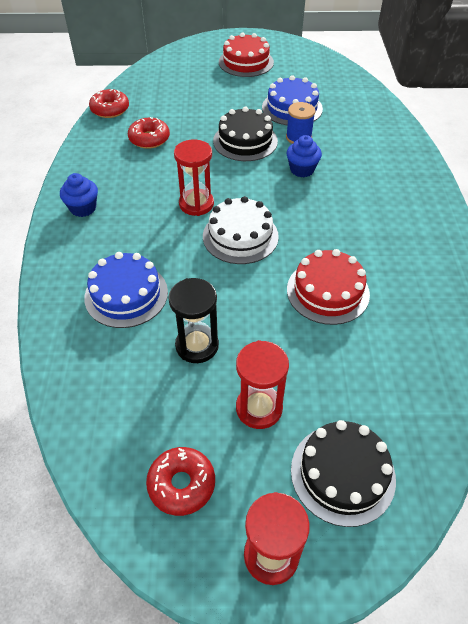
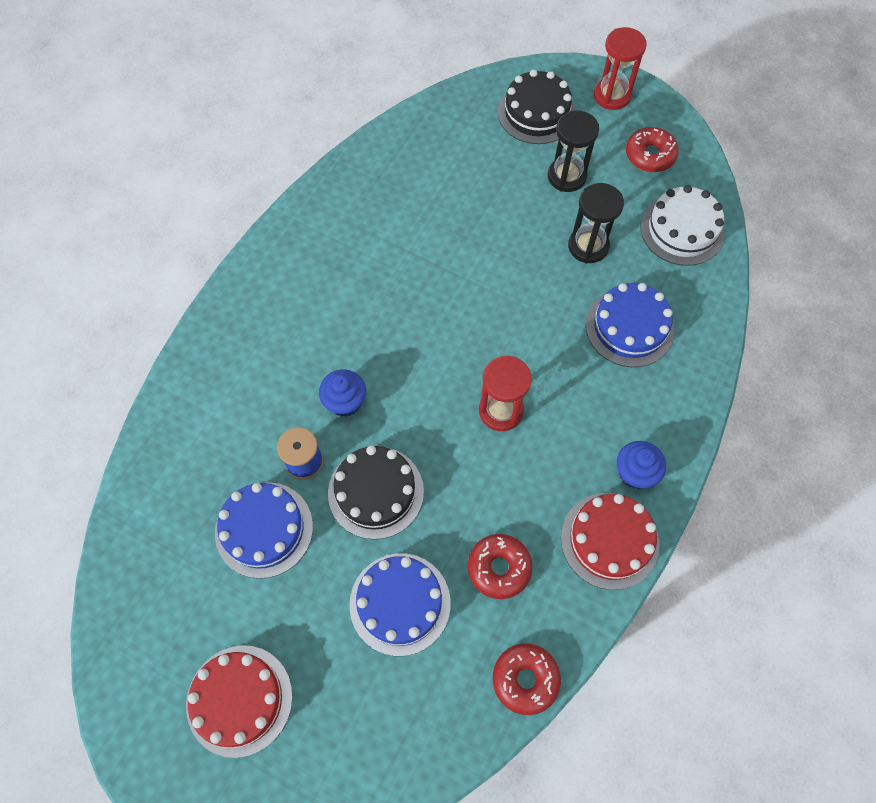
camera: 150 degrees left, 15 degrees up
white cake [203,196,279,264] -> white cake moved to [641,185,725,266]
red hourglass [236,340,289,429] -> black hourglass [548,110,599,192]
red cake [287,249,370,325] -> red cake moved to [561,493,660,590]
none -> blue cake [349,553,451,656]

